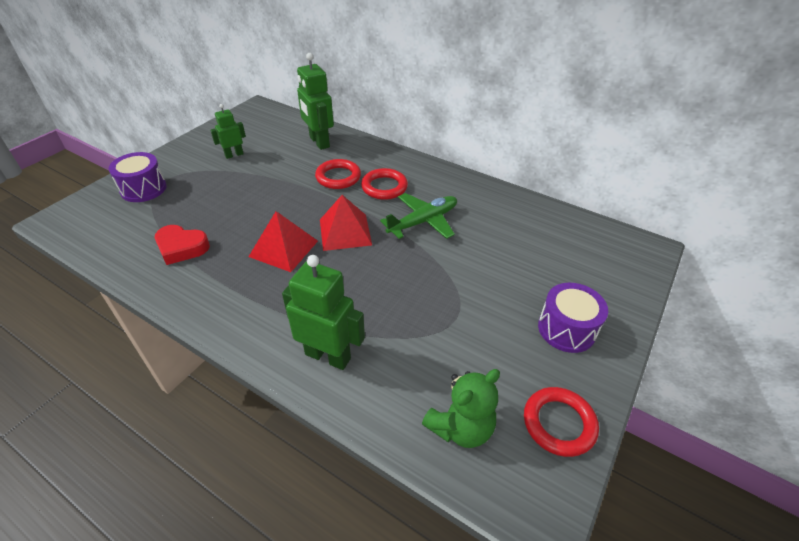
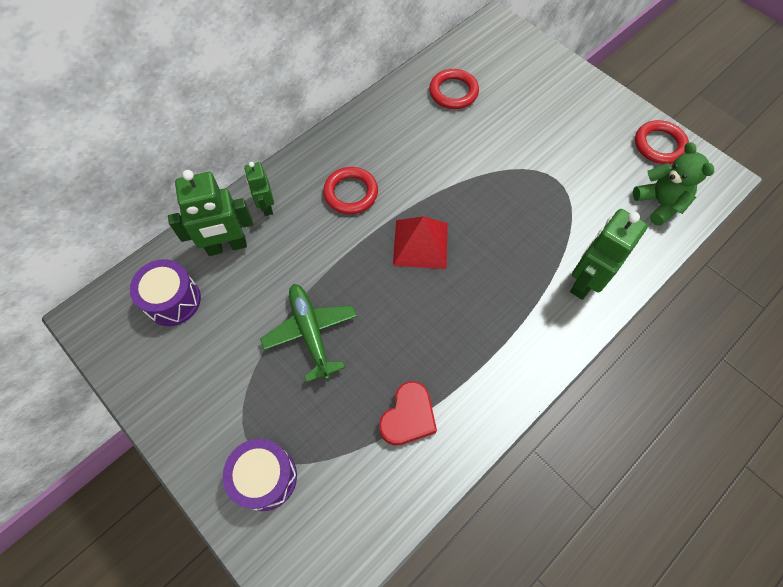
camera: 75 degrees left, 20 degrees up
green robot [210,104,246,159] -> green robot moved to [244,162,274,216]
red pyramid [249,211,318,272] -> none
red ring [315,159,361,189] -> red ring moved to [429,69,479,109]
green plane [380,193,457,239] -> green plane moved to [260,284,357,382]
purple drum [538,283,608,353] -> purple drum moved to [130,259,201,326]

